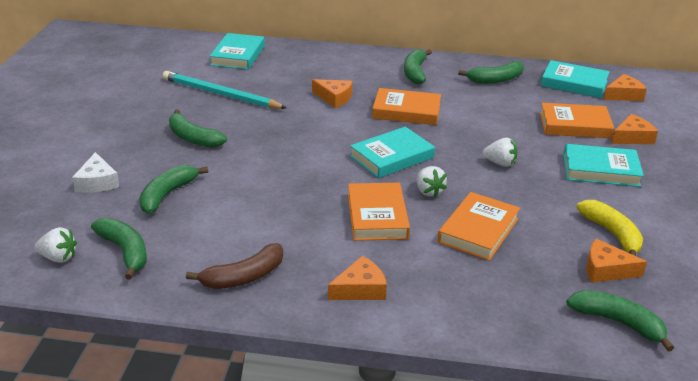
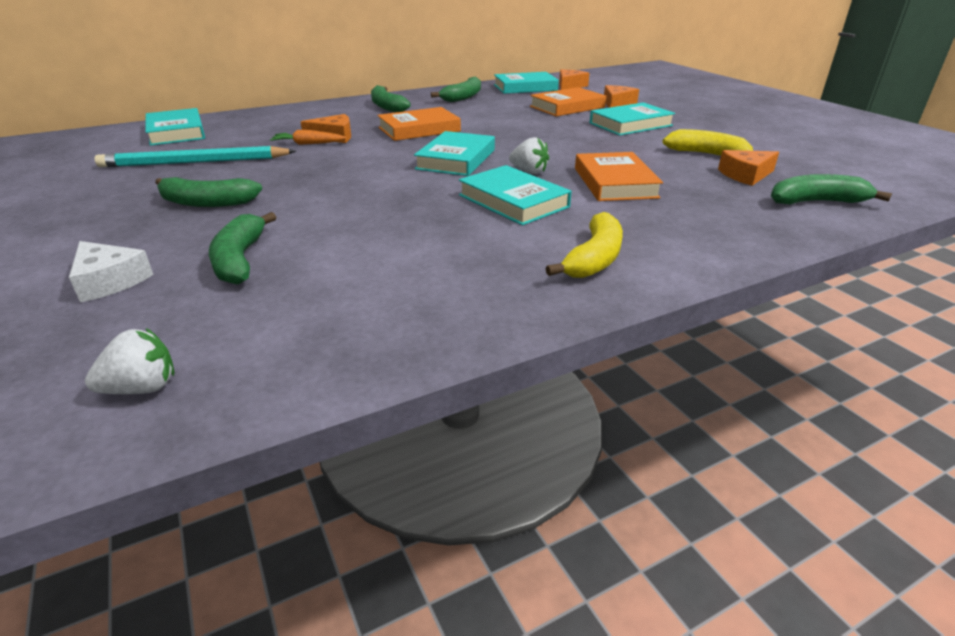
camera: 35 degrees left, 0 degrees up
green banana [91,218,147,280] -> none
brown banana [186,243,283,289] -> none
orange cheese [328,256,387,300] -> yellow banana [545,212,623,278]
orange book [348,183,410,241] -> turquoise book [459,165,572,225]
white strawberry [483,138,518,167] -> none
none -> orange carrot [270,130,346,145]

